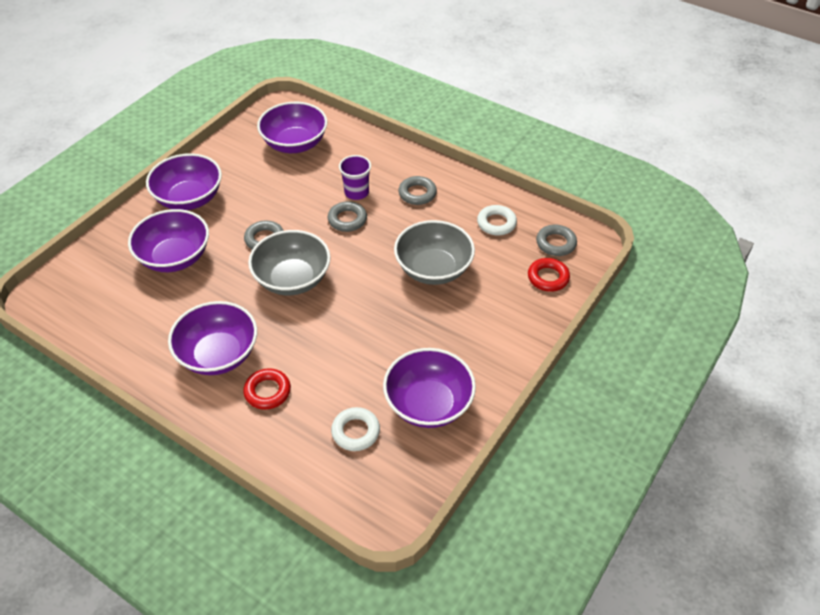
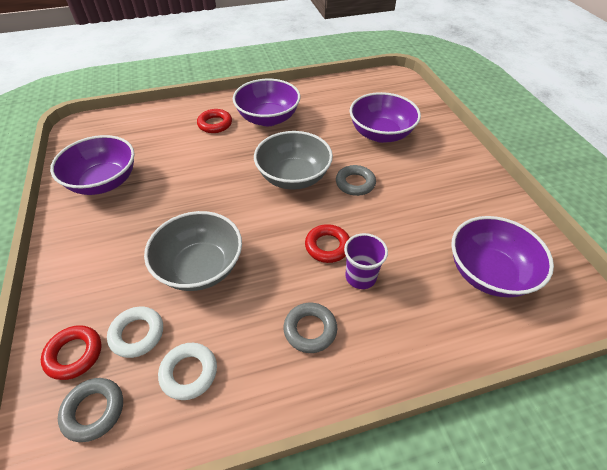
camera: 130 degrees right, 0 degrees up
purple bowl [146,153,222,210] -> none
grey ring [328,201,367,232] -> red ring [305,224,350,263]
white ring [331,407,380,451] -> white ring moved to [107,307,163,358]

